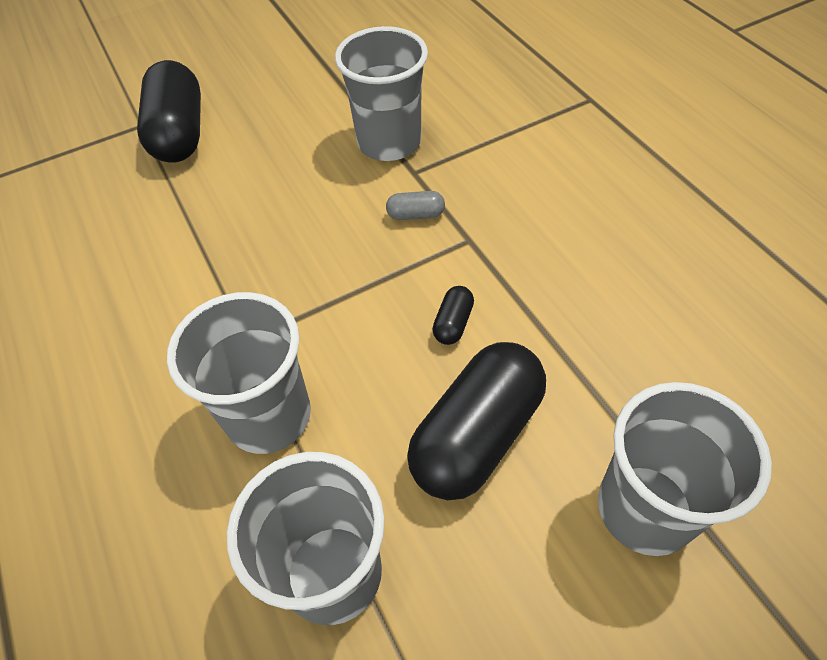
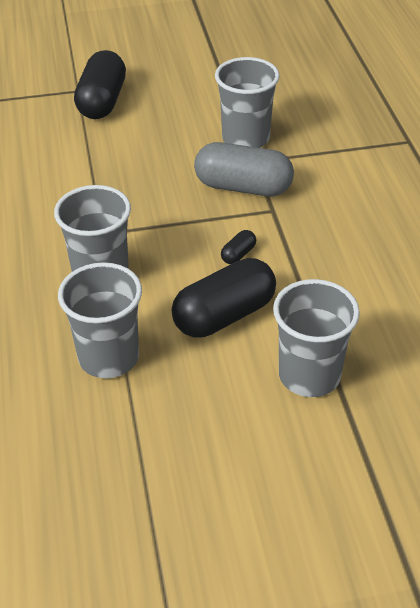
camera: 15 degrees right, 10 degrees down
grey capsule [386,191,445,220] -> grey capsule [194,142,294,196], size x2.35

